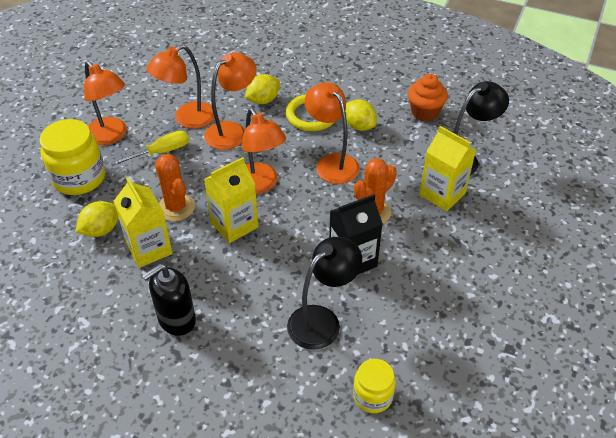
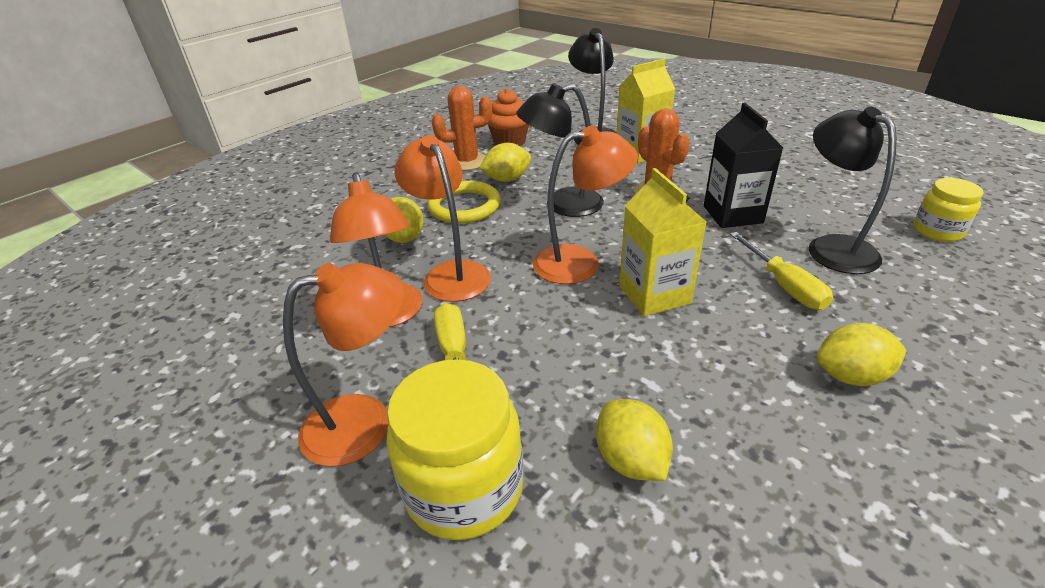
camera: 70 degrees left, 10 degrees down
yellow carton [114,178,173,268] -> none
black soap dispenser [142,264,196,336] -> yellow lemon [816,323,906,386]
orange cactus [155,154,195,221] -> orange cactus moved to [431,86,492,171]
orange lamp [305,82,360,184] -> black lamp [516,84,604,217]
none -> yellow screwdriver [730,232,833,310]

